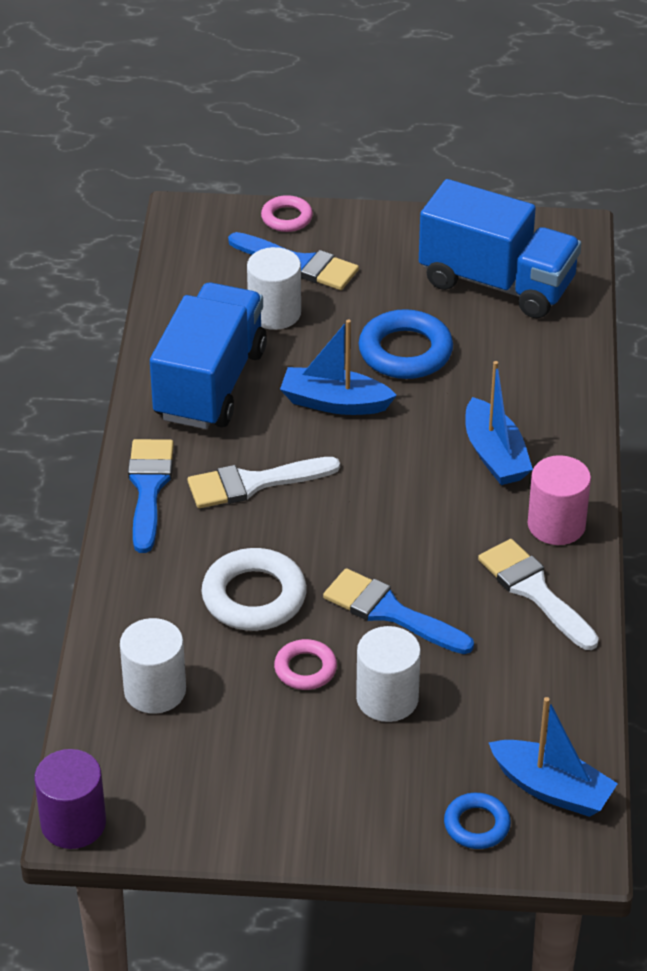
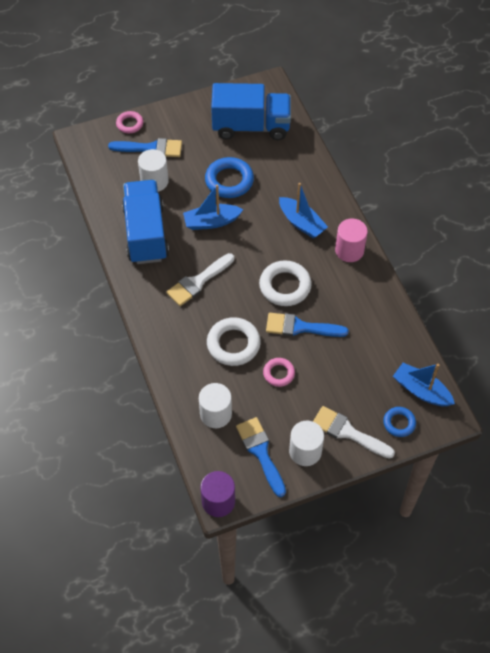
camera: 25 degrees left, 15 degrees up
blue brush [128,439,174,553] -> blue brush moved to [236,417,286,497]
white cylinder [356,626,421,722] -> white cylinder moved to [289,420,324,466]
white brush [478,539,599,650] -> white brush moved to [313,406,395,459]
blue boat [489,697,618,817] -> blue boat turned 150 degrees counterclockwise [393,363,455,406]
none -> white ring [259,260,312,306]

